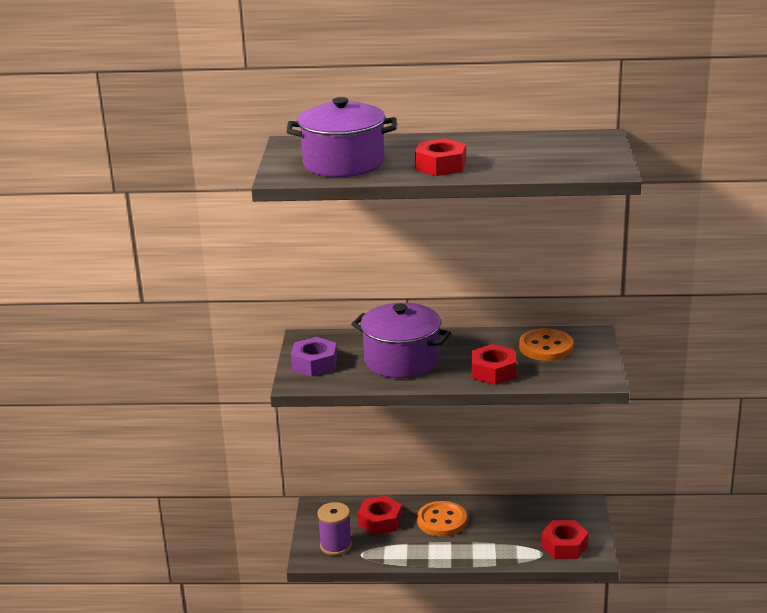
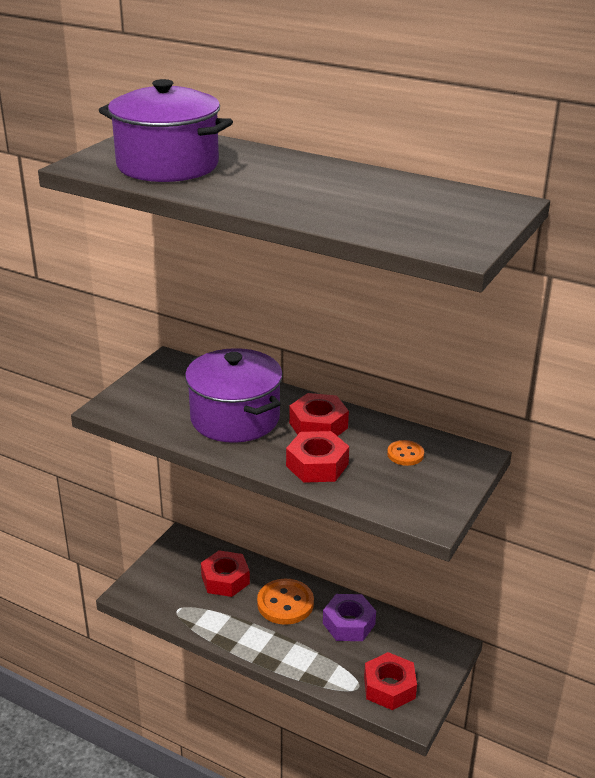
camera: 25 degrees right, 5 degrees up
purple nut [291,337,337,377] -> purple nut moved to [323,594,376,641]
purple spool [317,502,352,556] -> none
red nut [415,138,466,176] -> red nut moved to [289,393,349,436]
orange button [519,328,573,361] -> orange button [387,440,424,466], size x0.54

